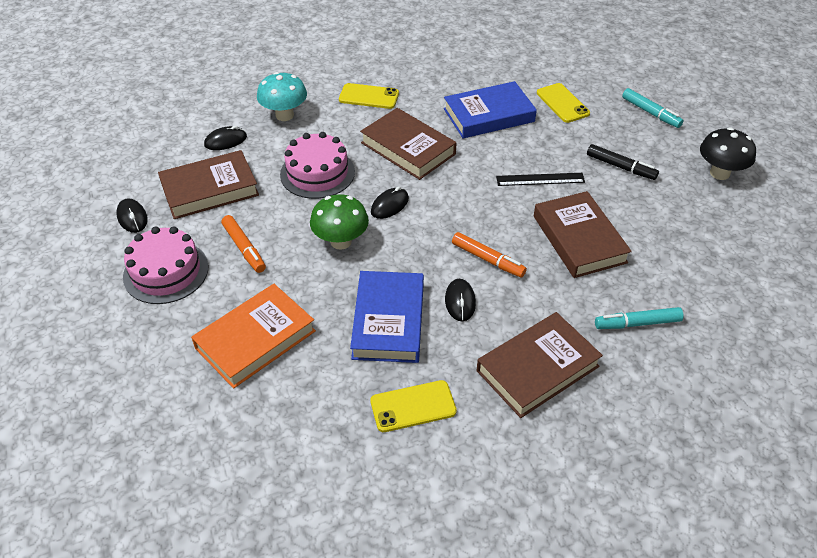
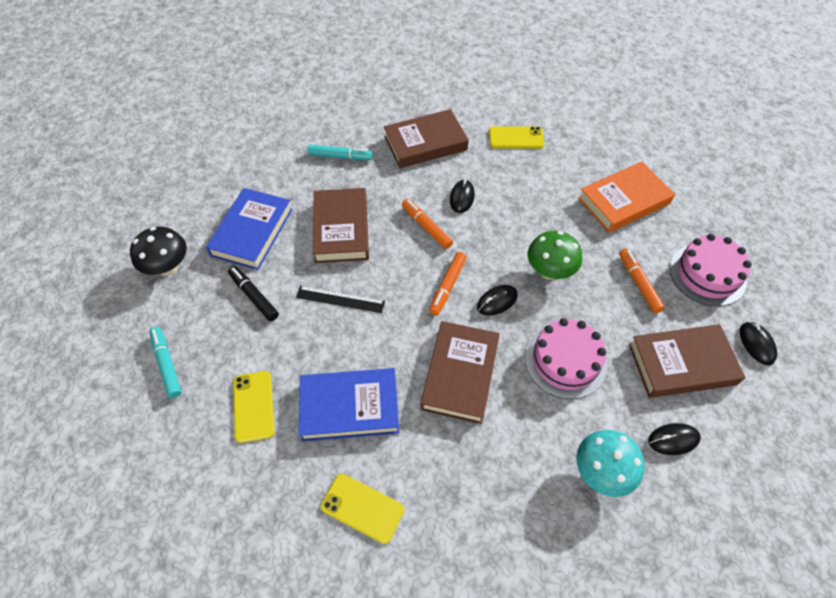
camera: 165 degrees left, 10 degrees up
yellow phone [339,83,399,109] -> yellow phone moved to [321,474,404,544]
blue book [350,271,424,363] -> blue book moved to [206,188,293,270]
brown book [360,108,456,180] -> brown book turned 45 degrees clockwise [420,321,500,424]
none -> orange marker [429,252,467,315]

